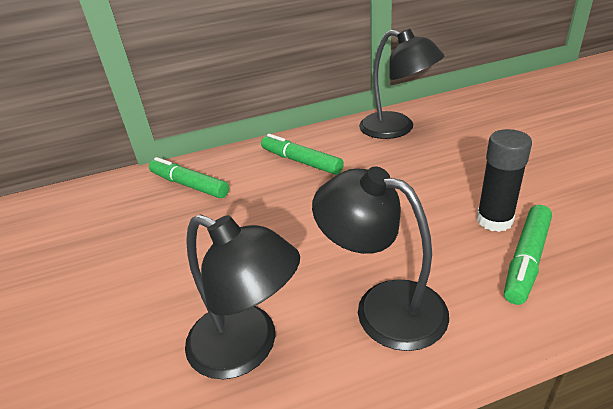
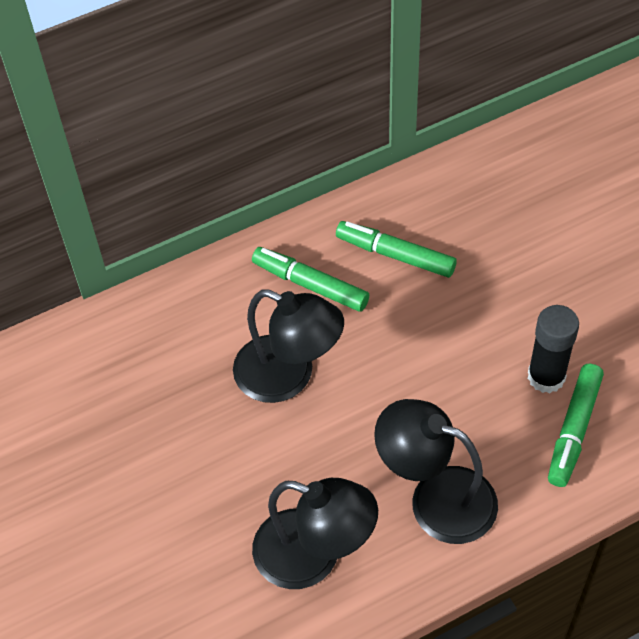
camera: 10 degrees left, 20 degrees up
green marker [149,157,229,198] -> green marker moved to [336,221,457,278]
black lamp [359,29,444,139] -> black lamp moved to [233,289,344,403]

